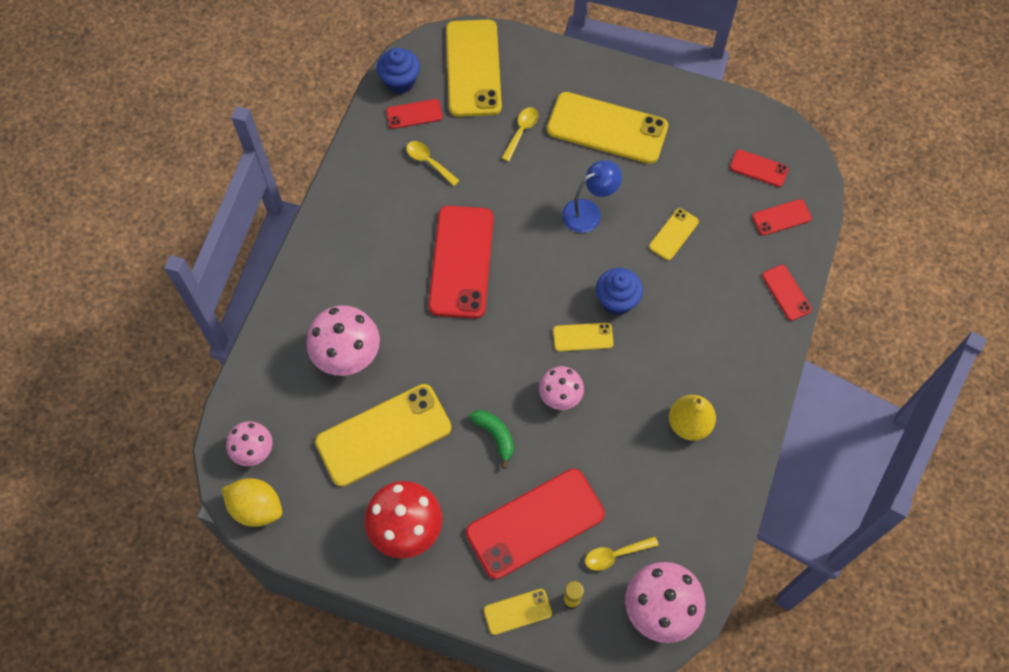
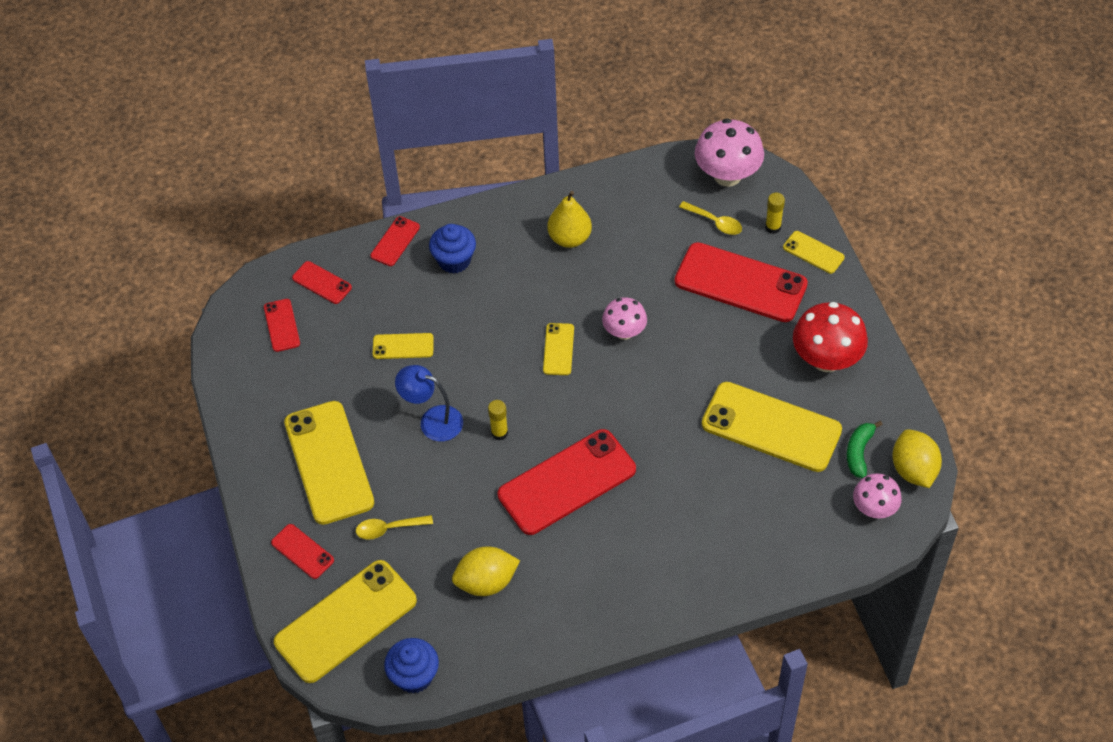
camera: 125 degrees left, 10 degrees down
pink mushroom [306,305,380,376] -> none
red phone [386,99,443,129] -> red phone moved to [271,524,334,579]
yellow spoon [406,141,460,186] -> yellow lemon [452,546,520,596]
green banana [469,410,514,469] -> green banana moved to [847,421,883,478]
yellow phone [553,323,614,352] -> yellow phone turned 45 degrees clockwise [543,323,574,375]
blue cupcake [596,268,643,315] -> blue cupcake moved to [429,224,476,274]
none -> yellow glue stick [488,400,508,441]

